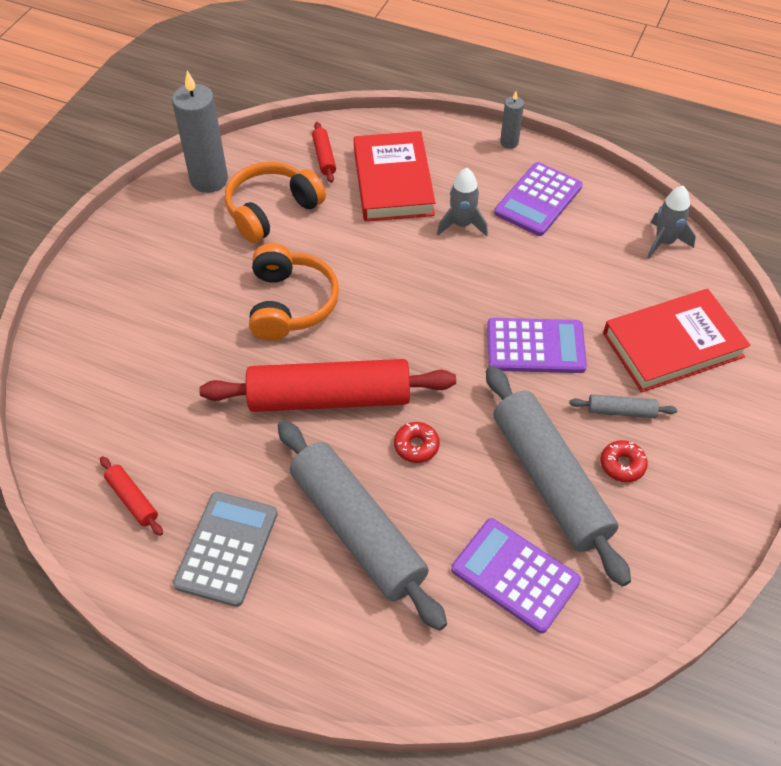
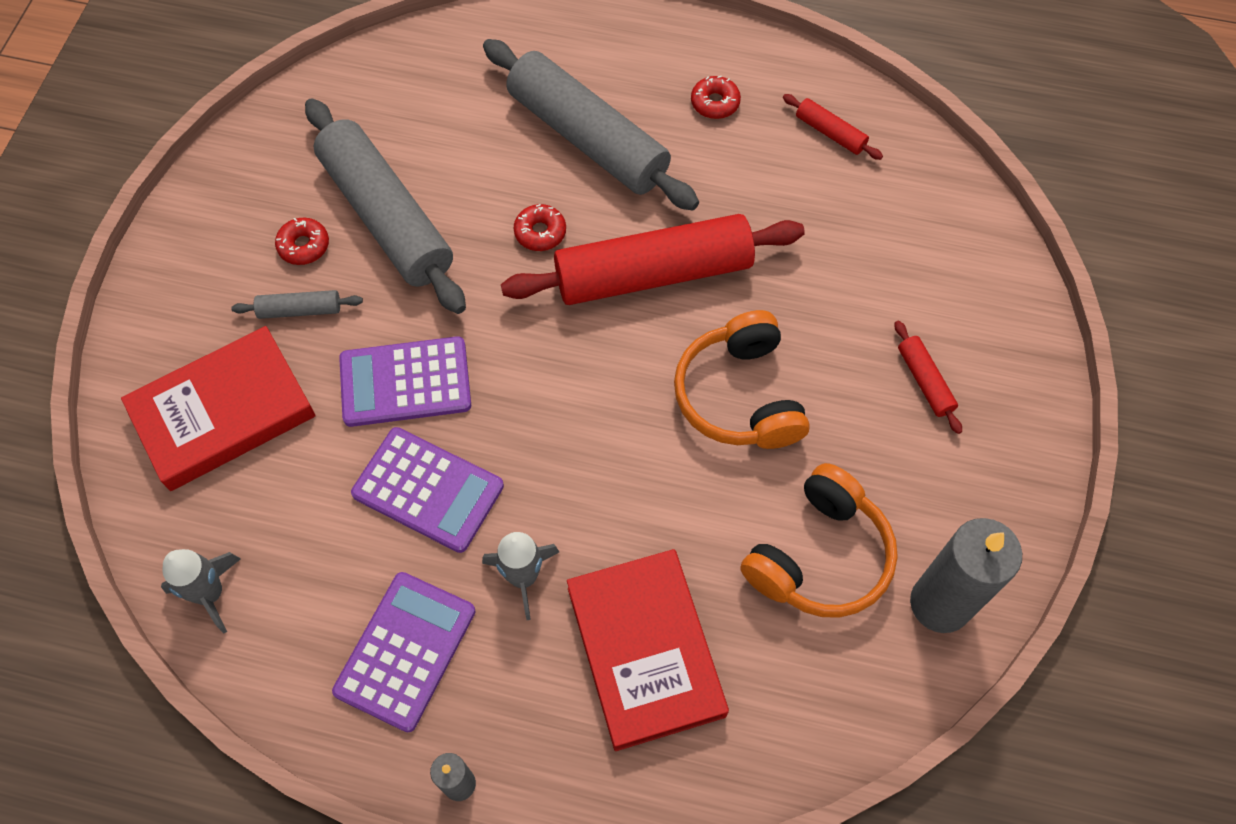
camera: 170 degrees right, 10 degrees up
grey calculator [173,492,278,607] -> red donut [691,76,741,119]
red rolling pin [312,122,336,183] -> red rolling pin moved to [895,321,962,434]
purple calculator [451,518,581,634] -> purple calculator moved to [351,427,504,553]

